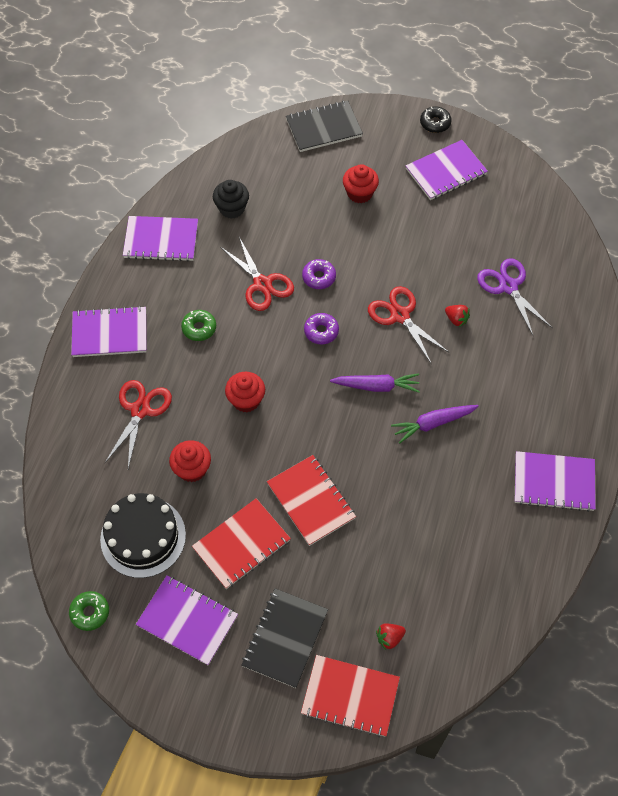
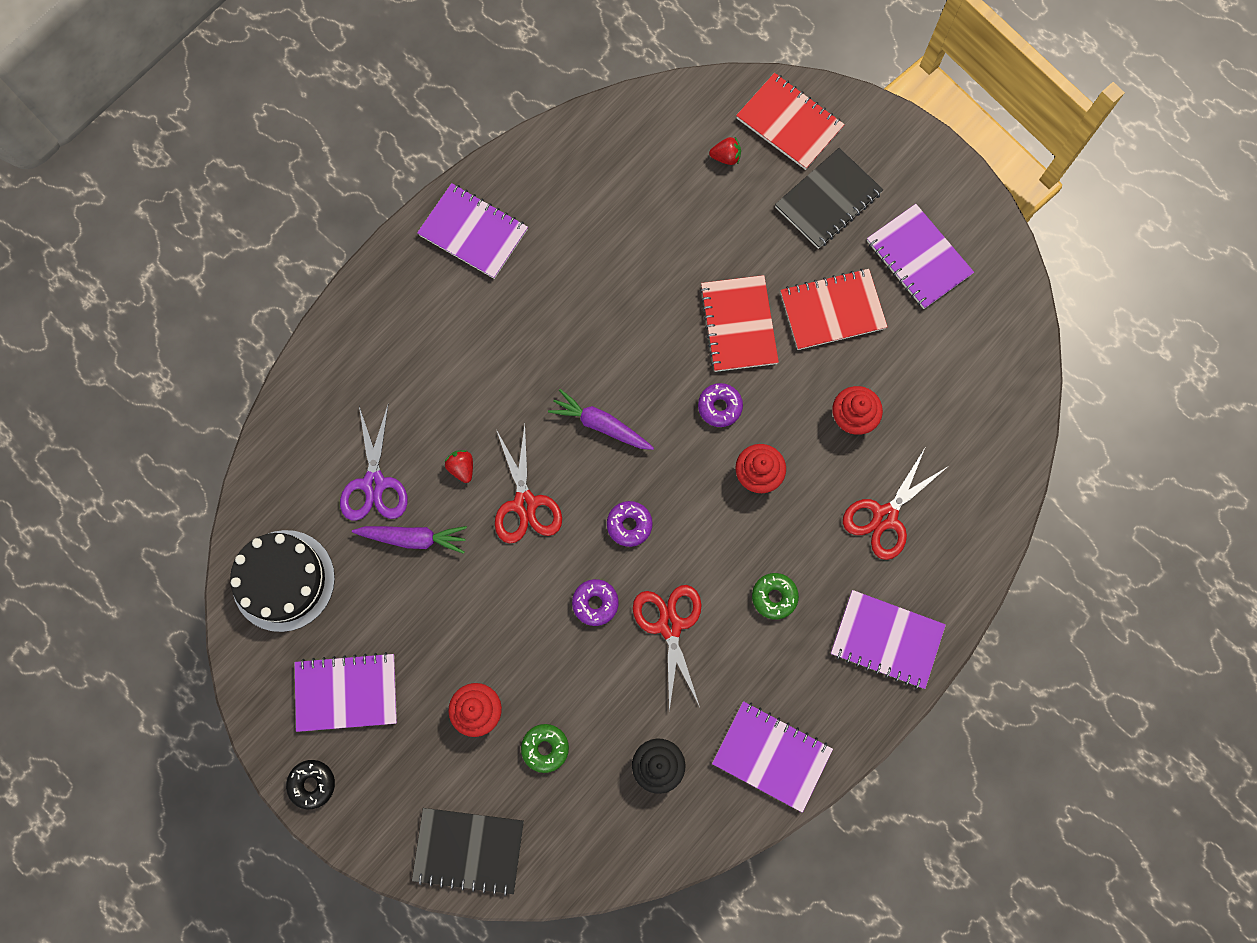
camera: 155 degrees left, 15 degrees up
green donut [69,591,109,631] -> green donut moved to [521,724,569,773]
black cake [100,493,186,578] -> black cake moved to [230,530,335,632]
purple carrot [391,405,479,444] -> purple carrot moved to [352,526,467,554]
none -> purple donut [698,383,743,427]

